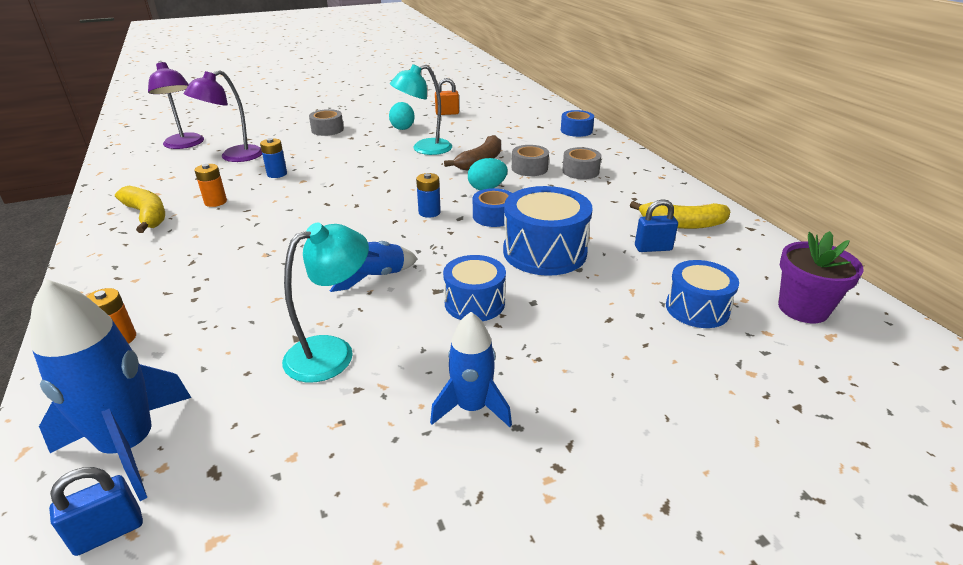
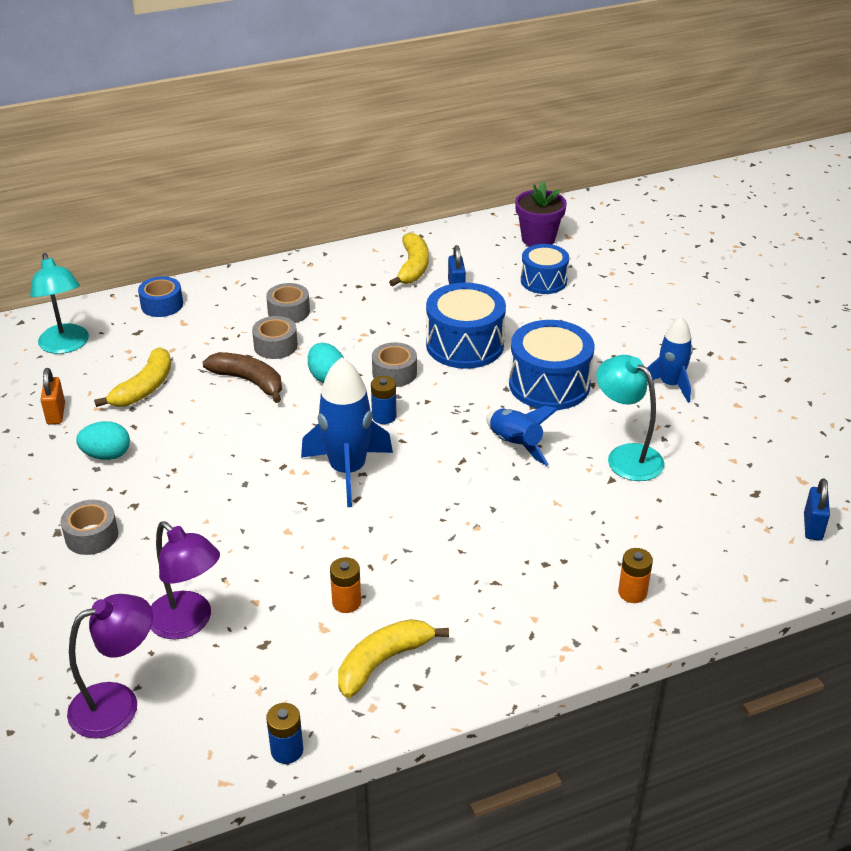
camera: 90 degrees left, 5 degrees up
blue rocket [30,279,191,501] -> blue rocket moved to [301,357,393,507]
blue padlock [49,467,143,556] -> blue padlock turned 45 degrees clockwise [804,478,830,540]
blue battery [260,138,287,178] -> blue battery moved to [266,703,303,764]
turquoise lamp [390,64,452,155] -> turquoise lamp moved to [30,253,89,354]
blue drum [443,255,506,321] -> blue drum [509,320,594,410], size x1.56
blue tape [473,188,512,227] -> grey tape [372,342,417,387]
none -> yellow banana [94,347,171,407]

